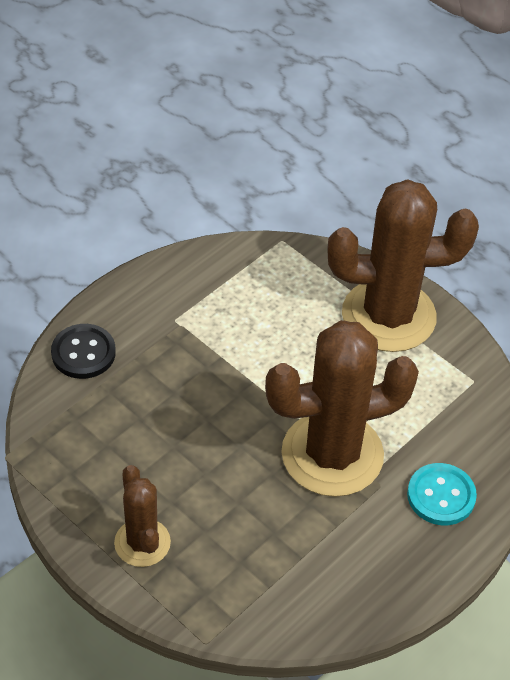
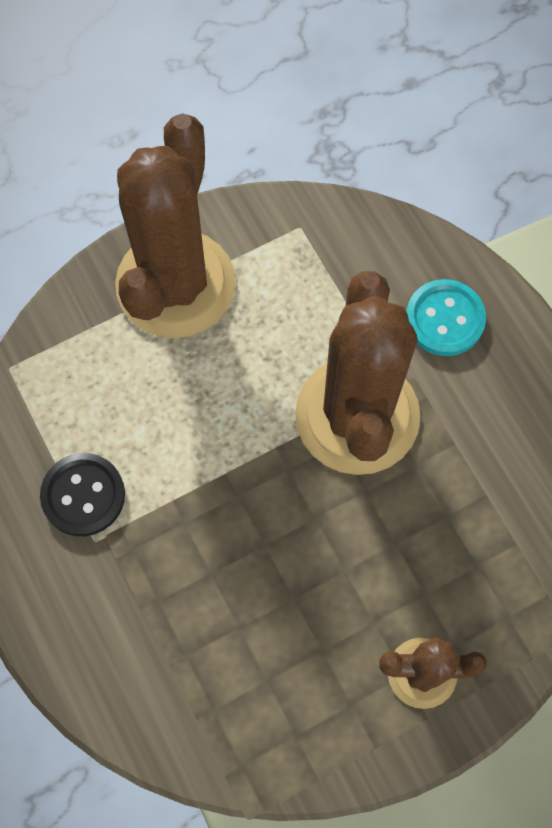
camera: 70 degrees left, 20 degrees up
black button [51,324,116,379] -> black button moved to [40,453,125,536]

